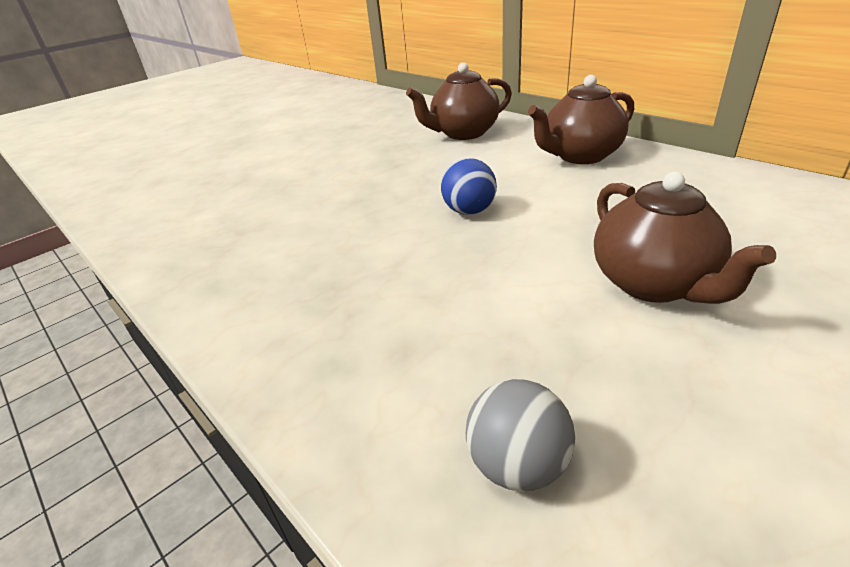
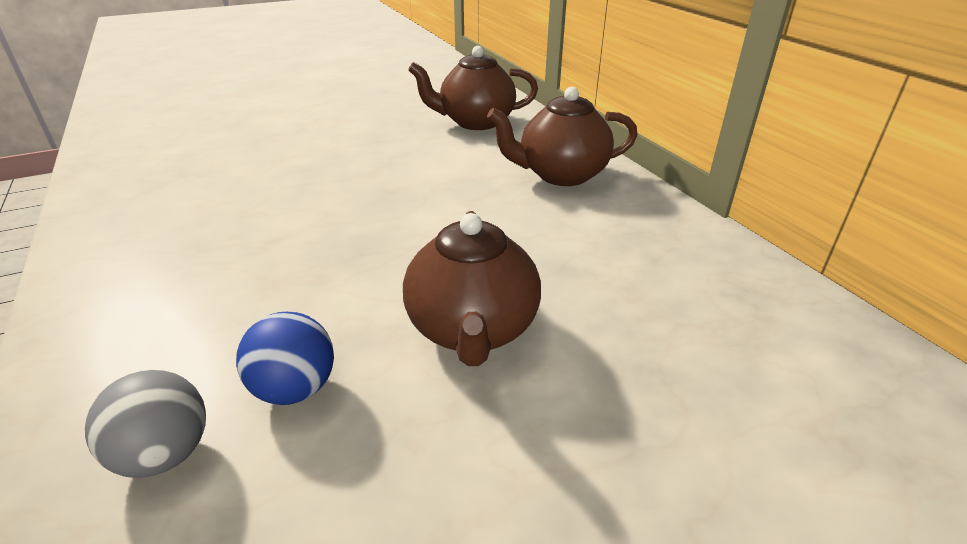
camera: 15 degrees right, 0 degrees up
blue ball [441,158,497,215] -> blue ball moved to [236,312,334,405]

